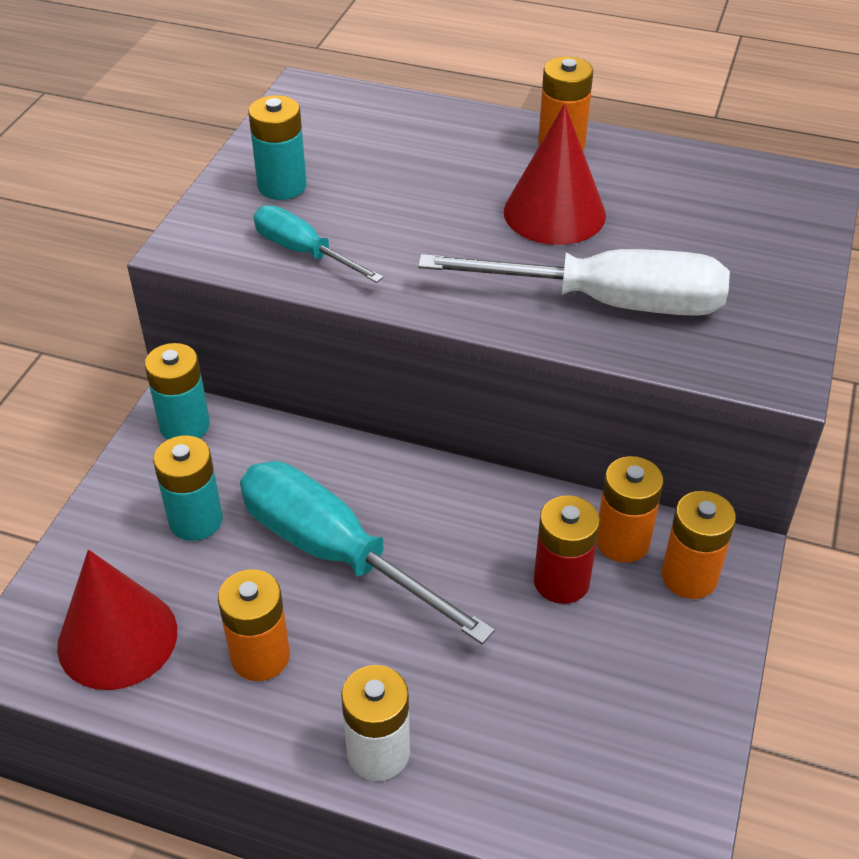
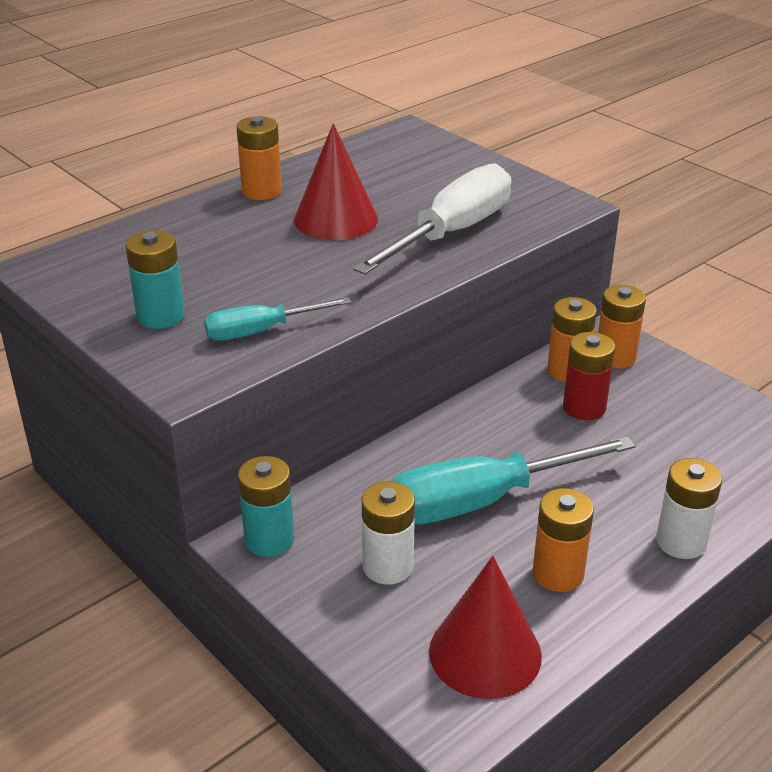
camera: 60 degrees left, 10 degrees down
turquoise battery [153,436,223,541] -> white battery [362,481,415,585]

